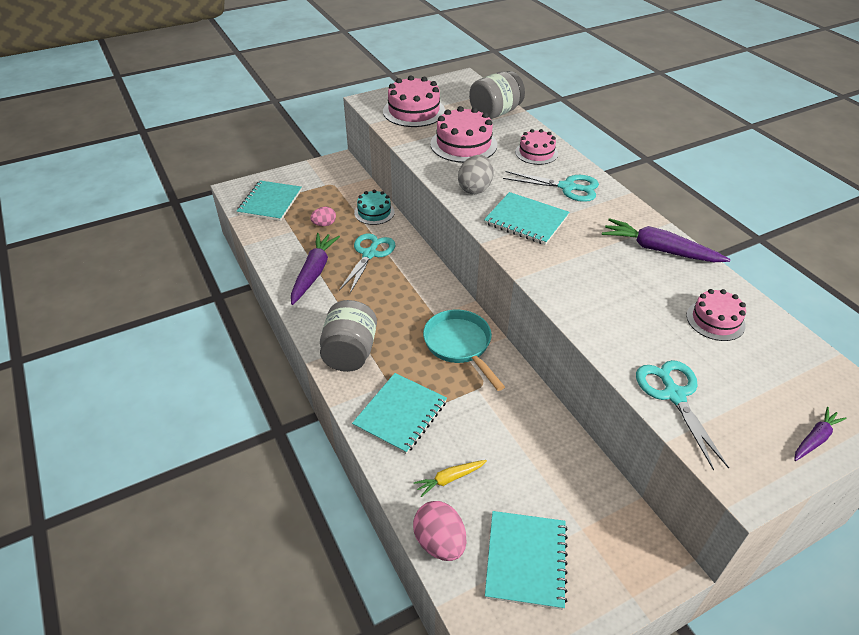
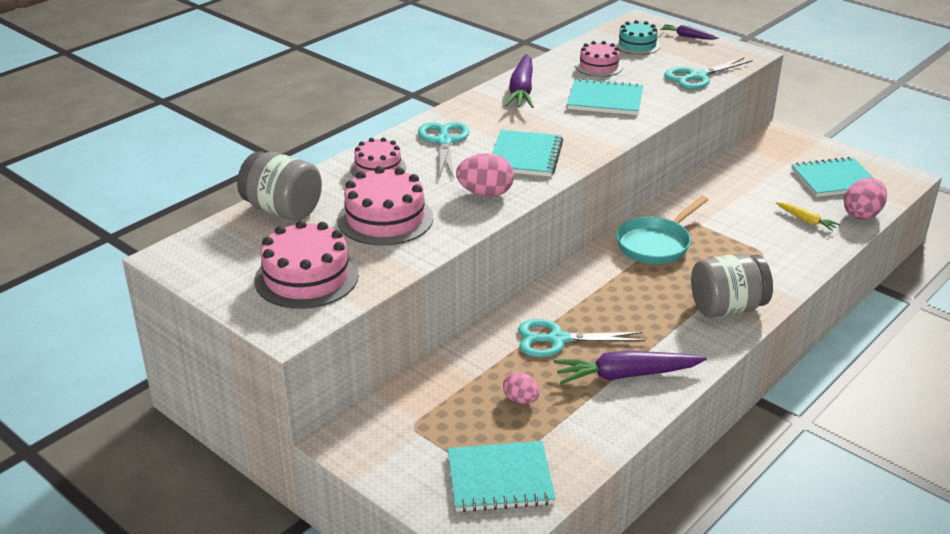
camera: 110 degrees left, 10 degrees down
turquoise notebook [352,373,447,454] -> turquoise notebook moved to [567,78,643,115]
turquoise cake [354,190,395,225] -> turquoise cake moved to [615,20,661,55]
grey egg [458,155,494,194] -> pink egg [456,153,514,197]

